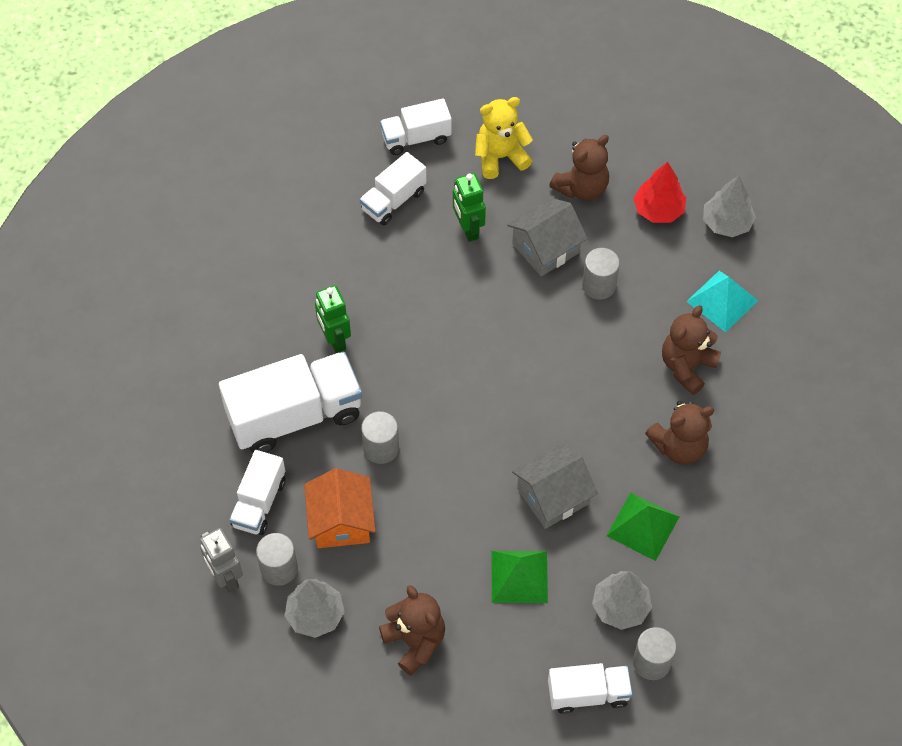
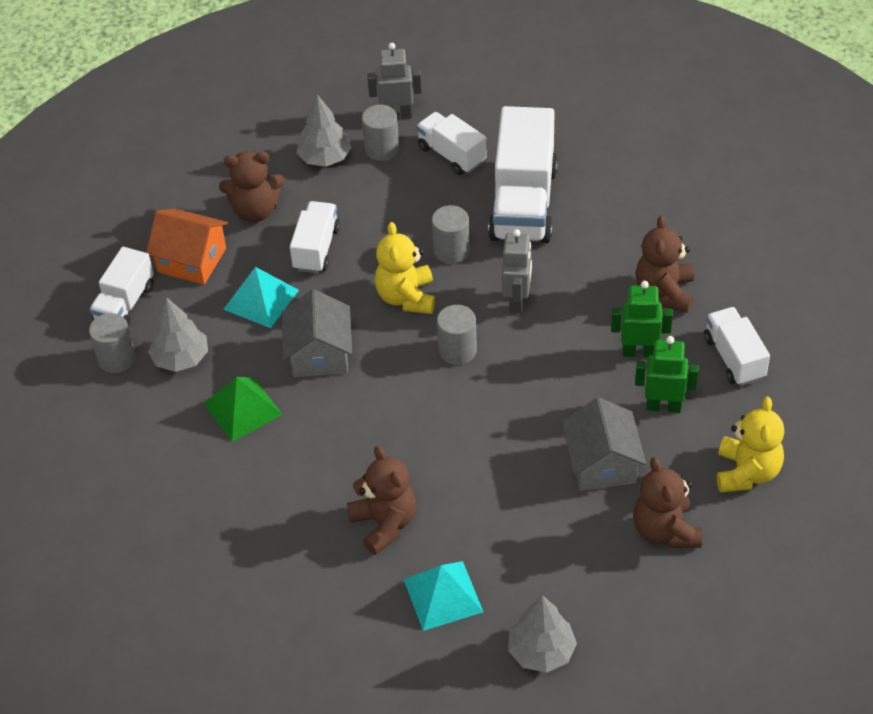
camera: 120 degrees right, 10 degrees down
orange house [304,468,375,548] -> orange house moved to [146,208,228,285]
green robot [315,285,351,353] -> green robot moved to [611,281,673,357]
white truck [380,98,452,155] -> white truck moved to [290,201,340,273]
green pyramid [492,551,548,603] -> turquoise pyramid [223,267,299,328]
grey cylinder [582,248,620,299] -> grey cylinder moved to [437,305,477,365]
red tree [634,162,686,223] -> none
brown teddy bear [645,401,714,465] -> brown teddy bear moved to [635,215,694,313]
none -> yellow teddy bear [375,222,435,314]
none -> grey robot [502,229,532,314]

